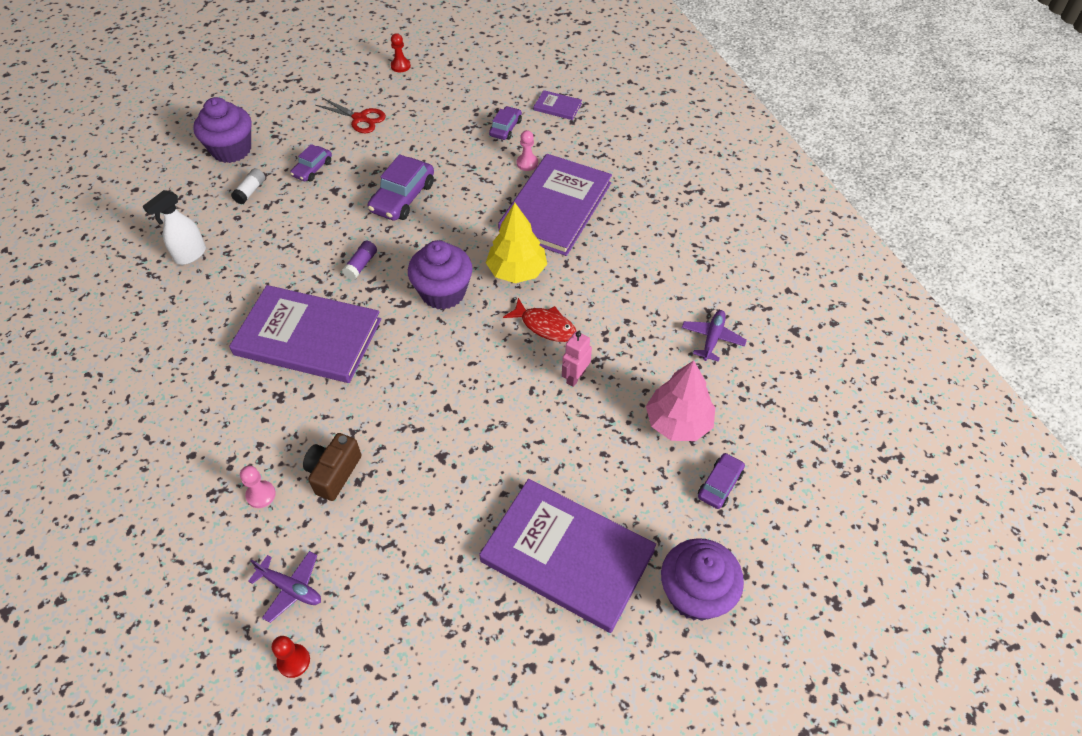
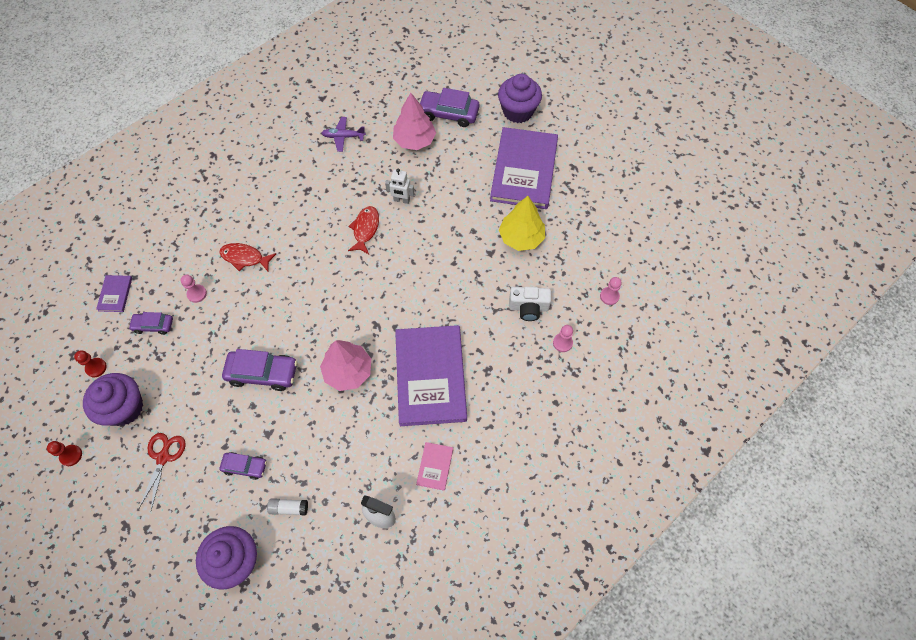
camera: 110 degrees left, 10 degrees up
purple plane [248,551,321,623] -> pink pawn [600,277,621,305]
red pawn [272,636,310,678] -> red pawn moved to [74,350,107,377]
brown camera [303,433,361,501] -> white camera [509,287,551,321]
purple glue stick [342,241,377,280] -> pink tree [320,340,371,391]
purple cupcake [408,240,473,310] -> purple cupcake moved to [83,373,143,426]
yellow tree [486,203,547,283] -> yellow tree moved to [499,196,545,251]
purple book [498,154,612,256] -> red fish [219,243,276,271]
pink robot [562,331,592,387] -> white robot [385,168,414,204]
purple car [698,453,745,509] -> purple car [420,88,479,127], size x1.69
none -> pink book [416,442,453,491]

